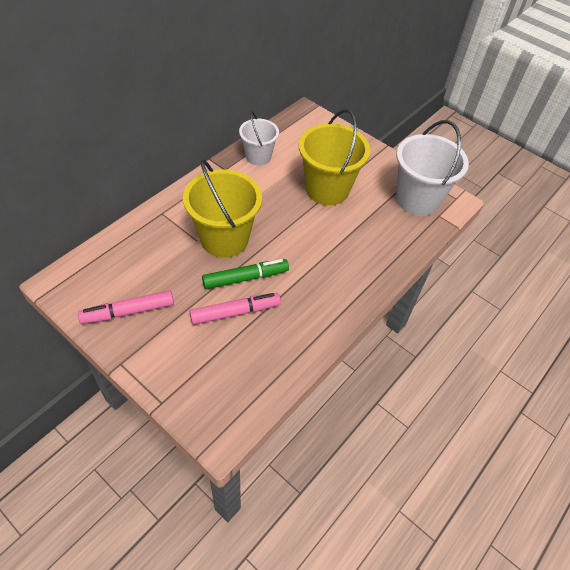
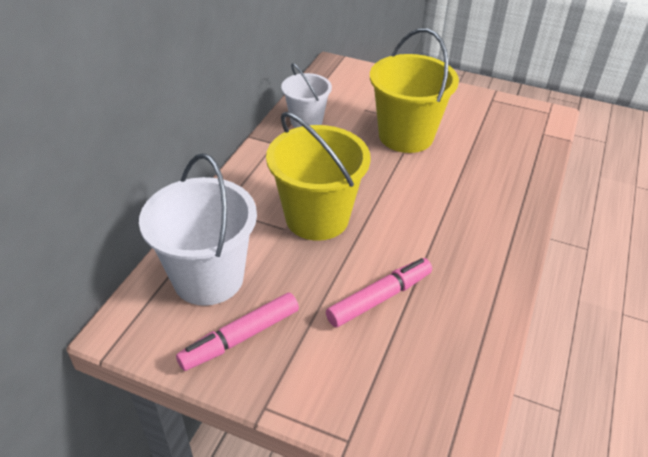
camera: 15 degrees left, 10 degrees down
green marker [202,259,289,289] -> none
white bucket [396,120,469,216] -> white bucket moved to [139,153,257,306]

